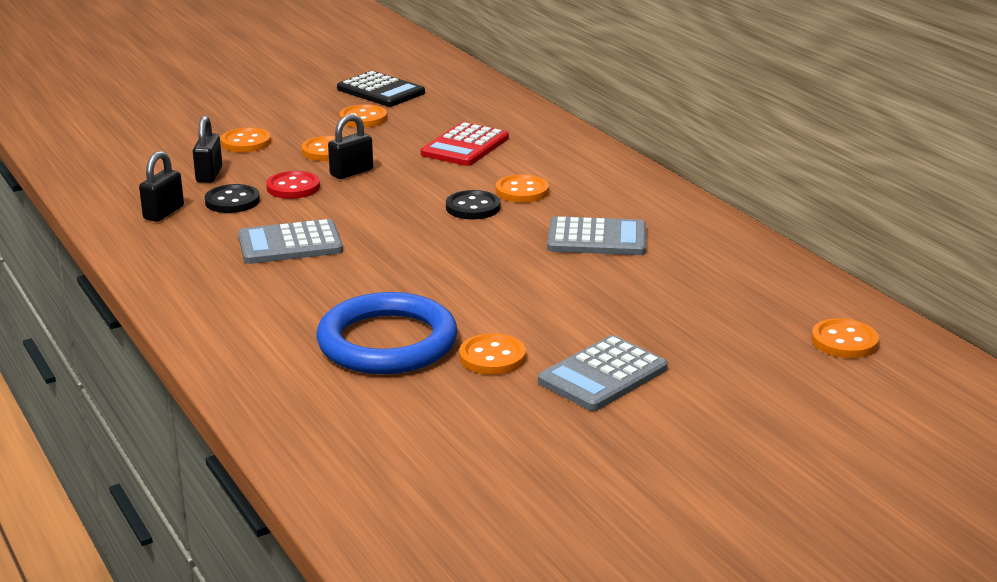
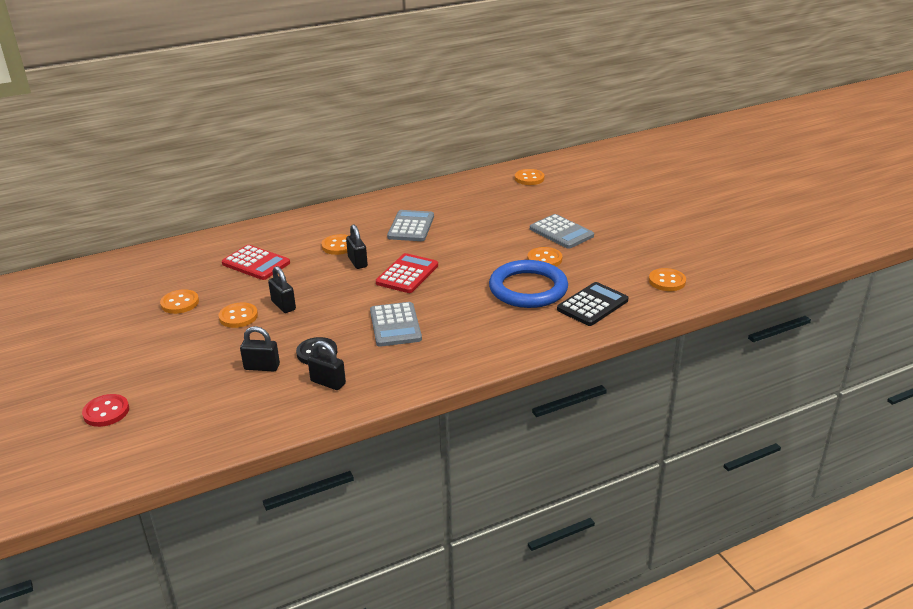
camera: 85 degrees left, 5 degrees up
orange button [221,128,271,152] -> orange button moved to [649,268,686,291]
red button [266,171,320,199] -> red button moved to [82,394,129,427]
black calculator [337,71,425,107] -> black calculator moved to [557,282,628,326]
black button [446,190,500,219] -> black padlock [346,225,368,269]
none -> red calculator [376,253,438,293]

